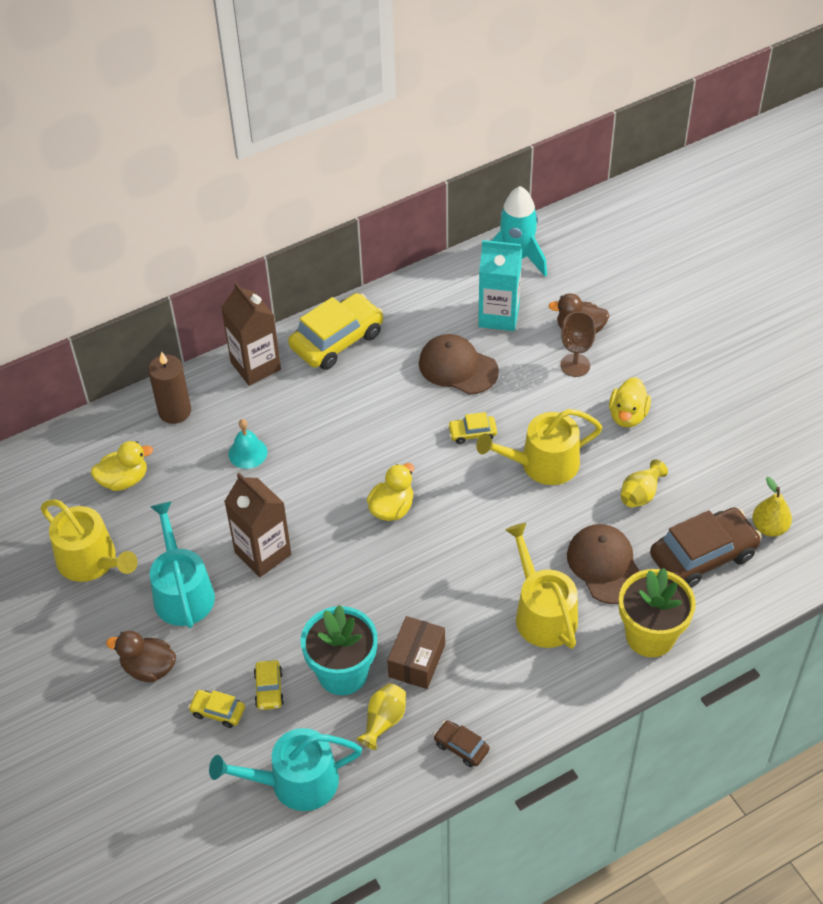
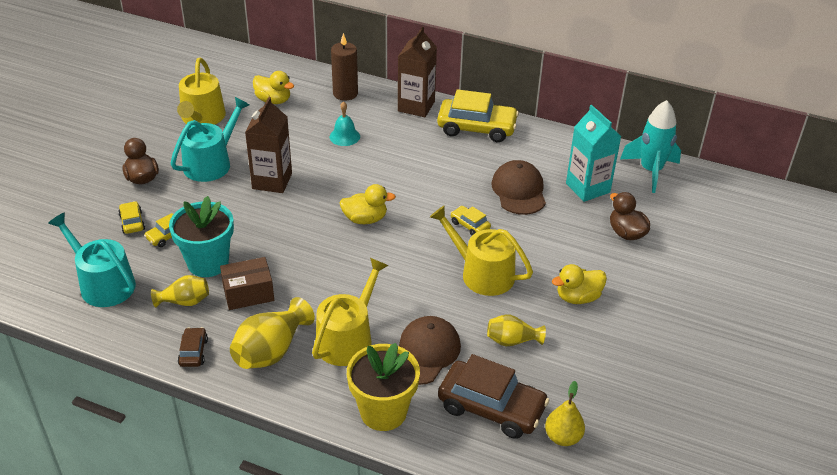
camera: 50 degrees right, 10 degrees down
brown goblet [560,312,596,377] -> none
none -> yellow vase [230,297,315,369]

